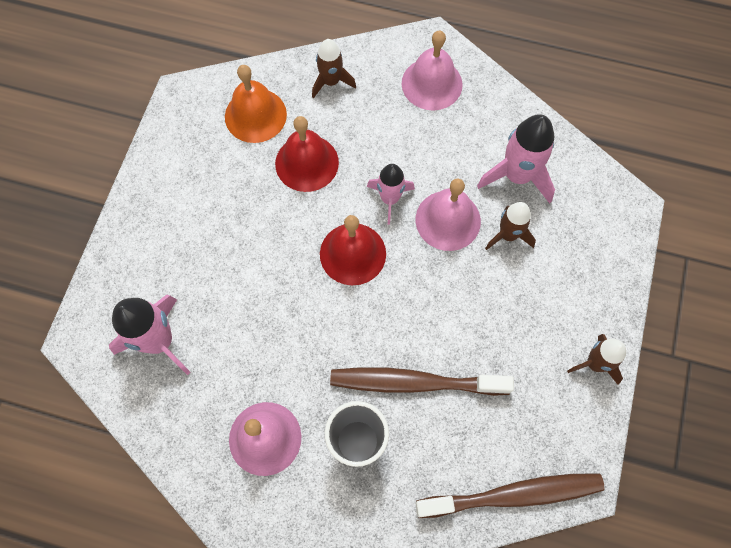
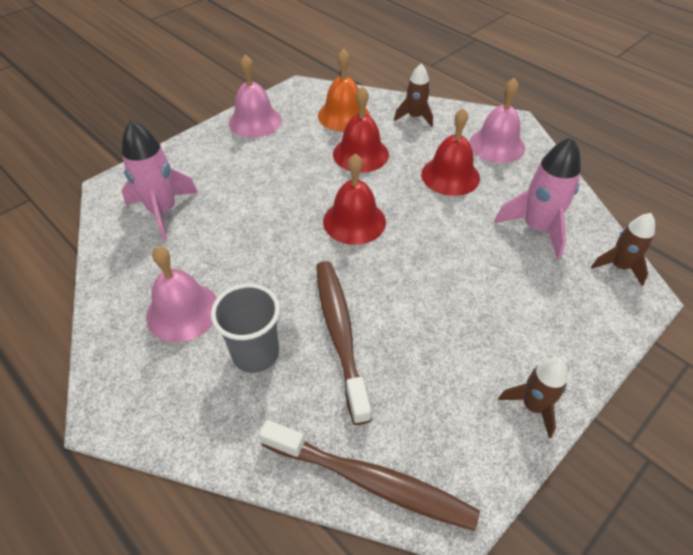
camera: 30 degrees right, 20 degrees down
brown toothbrush [330,367,514,396] -> brown toothbrush turned 45 degrees clockwise [316,261,372,425]
pink rocket [367,164,415,225] -> none
pink bell [416,179,481,251] -> pink bell moved to [229,55,282,138]
brown rocket [485,202,536,250] -> brown rocket moved to [591,213,655,286]
none -> red bell [421,108,480,196]

